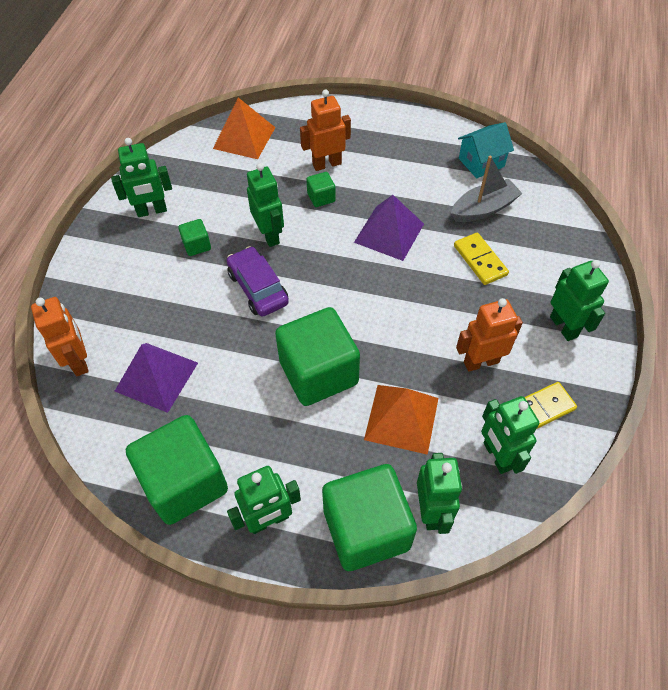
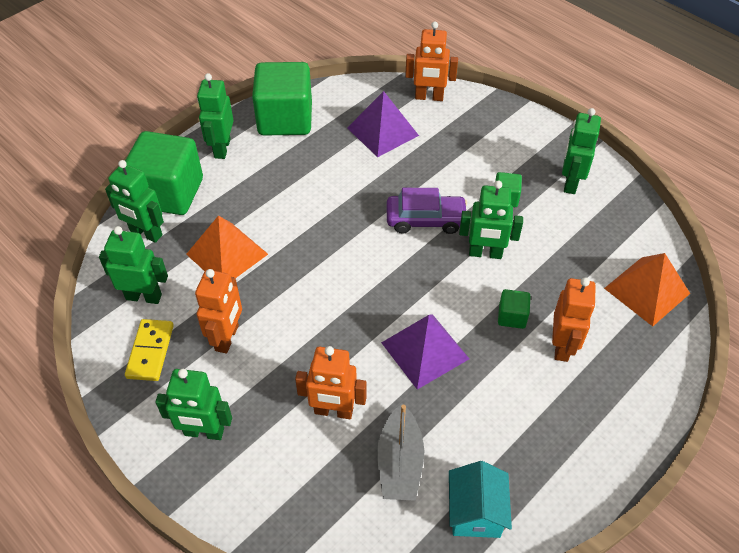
camera: 120 degrees right, 5 degrees down
green cube [275,307,360,406] -> none
yellow domino [454,233,509,285] -> orange robot [295,346,367,419]

